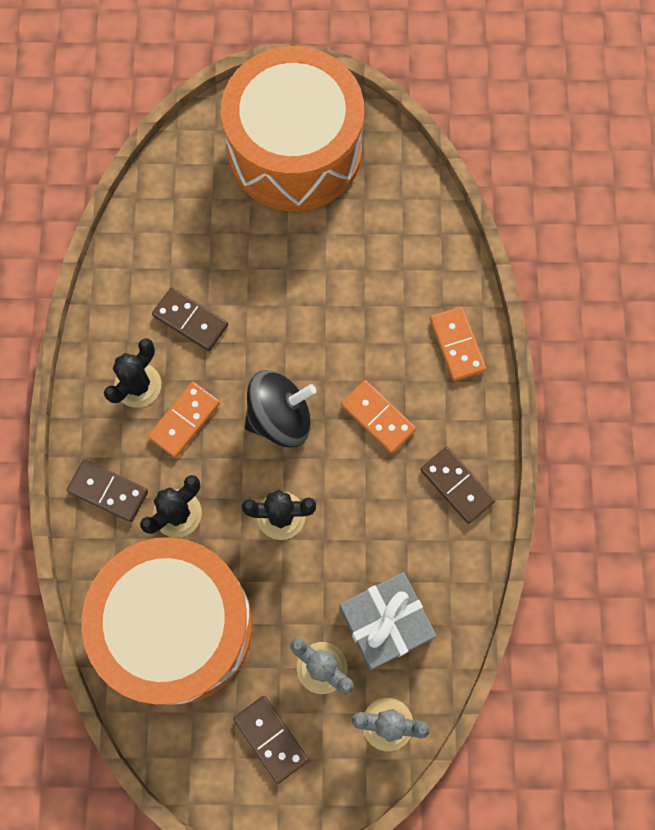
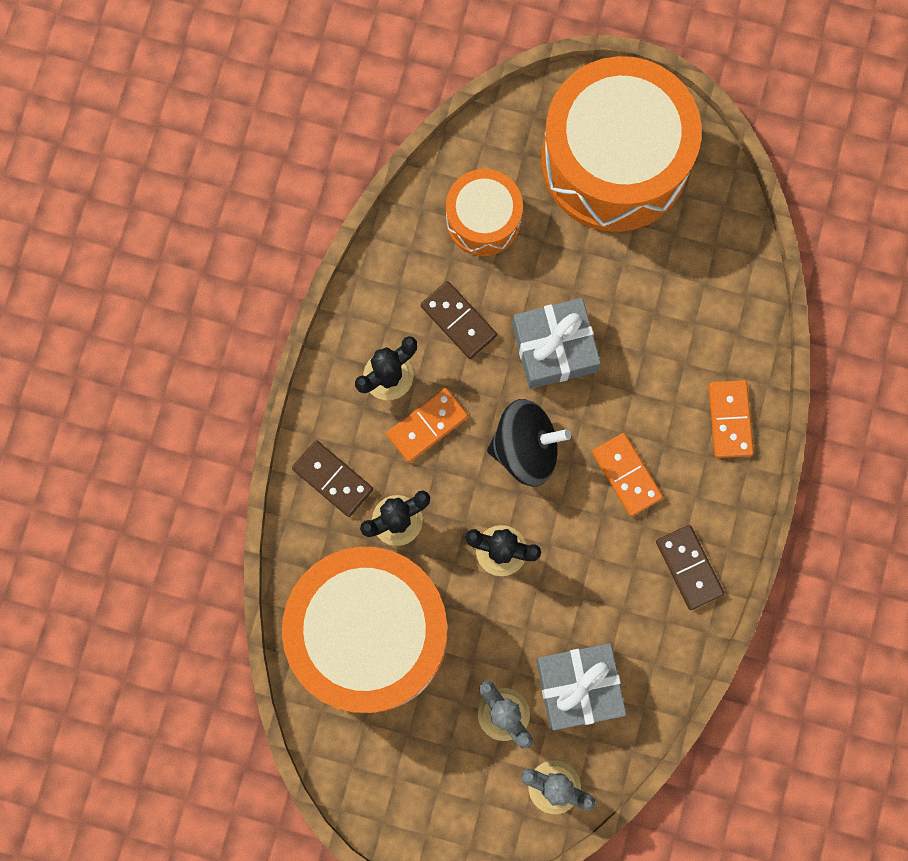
camera: 15 degrees right, 5 degrees up
brown domino [233,696,309,784] -> none
none -> orange drum [446,169,523,256]
none -> grey gift [512,298,601,389]

